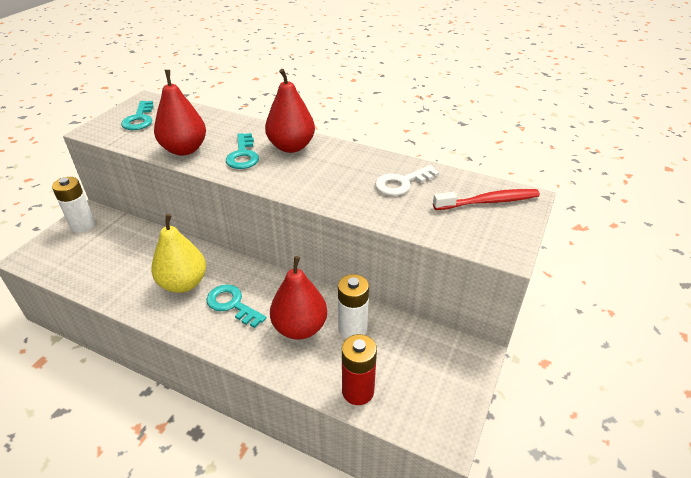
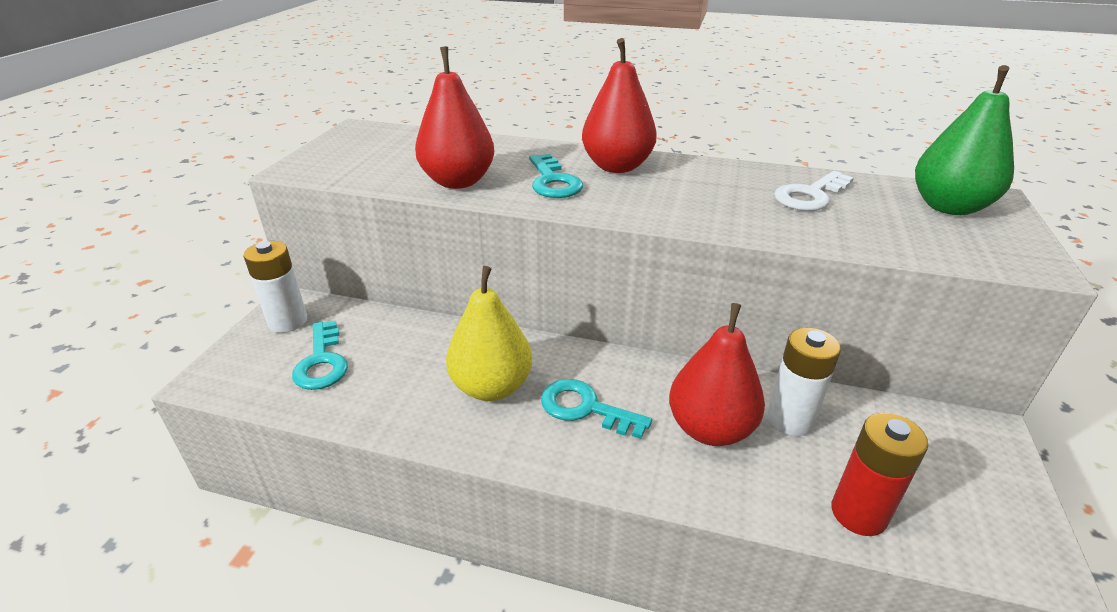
camera: 10 degrees left, 5 degrees down
turquoise key [121,101,153,130] -> turquoise key moved to [292,321,348,390]
red toothbrush [433,189,540,210] -> green pear [915,65,1014,215]

